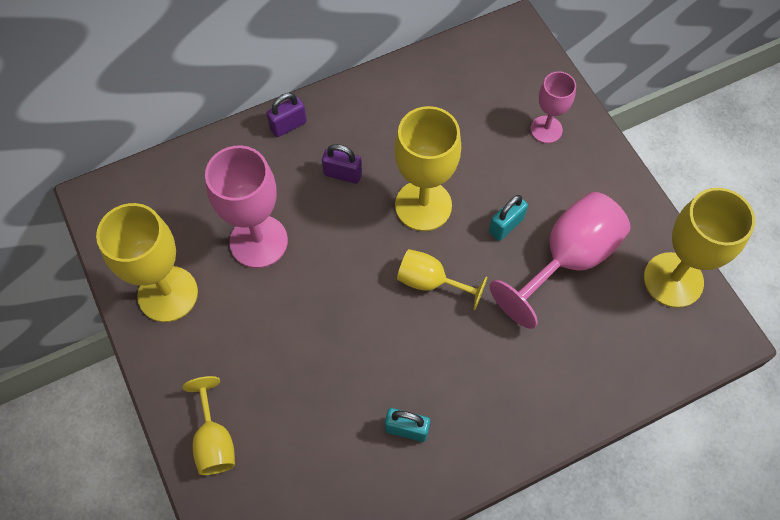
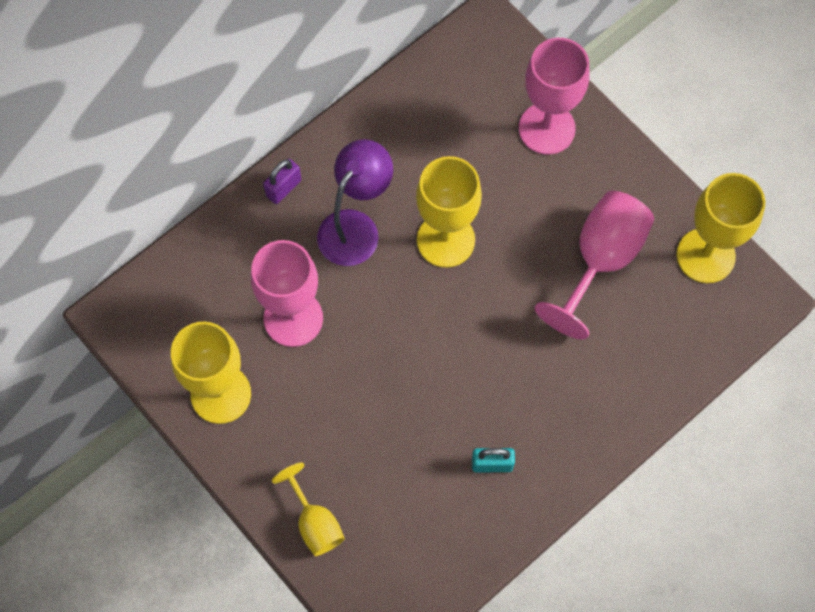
camera: 15 degrees left, 5 degrees up
purple padlock [322,144,362,184] -> purple lamp [317,139,393,266]
yellow goblet [397,249,488,310] -> none
turquoise padlock [489,195,528,241] -> none
pink goblet [531,71,576,143] -> pink goblet [519,38,590,155], size x1.71

